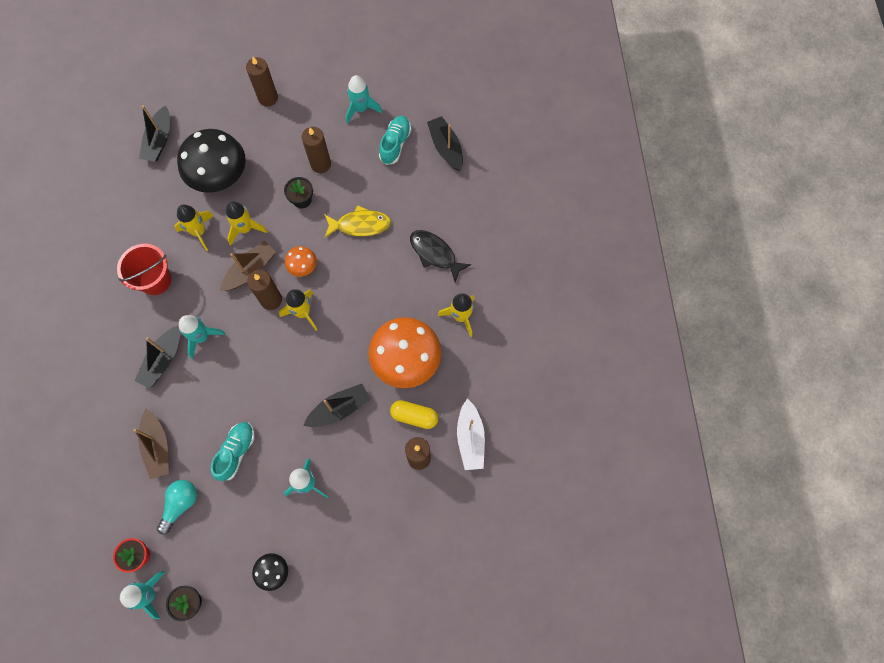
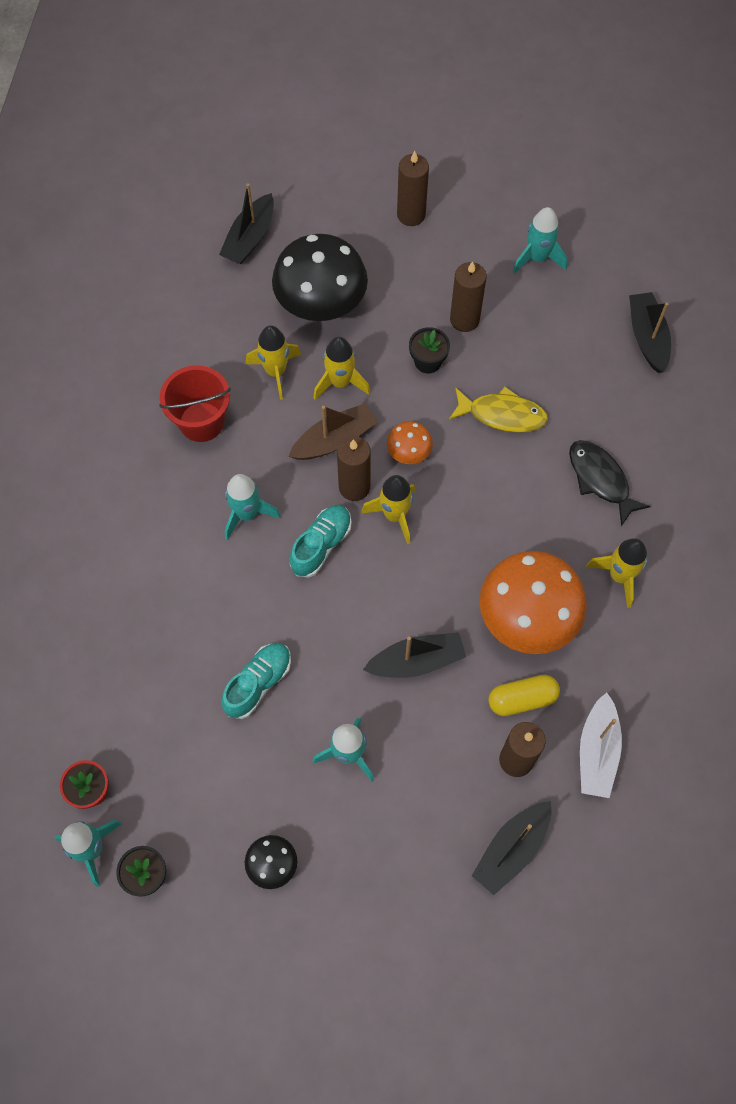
camera: 15 degrees right, 5 degrees down
brown boat [133,409,169,479] -> none
black boat [135,325,180,389] -> black boat moved to [472,801,551,895]
turquoise light bulb [157,480,197,535] -> none
turquoise shoe [379,116,411,165] -> turquoise shoe moved to [290,505,352,577]
yellow capsule [390,400,438,429] -> yellow capsule turned 45 degrees counterclockwise [488,675,560,716]

